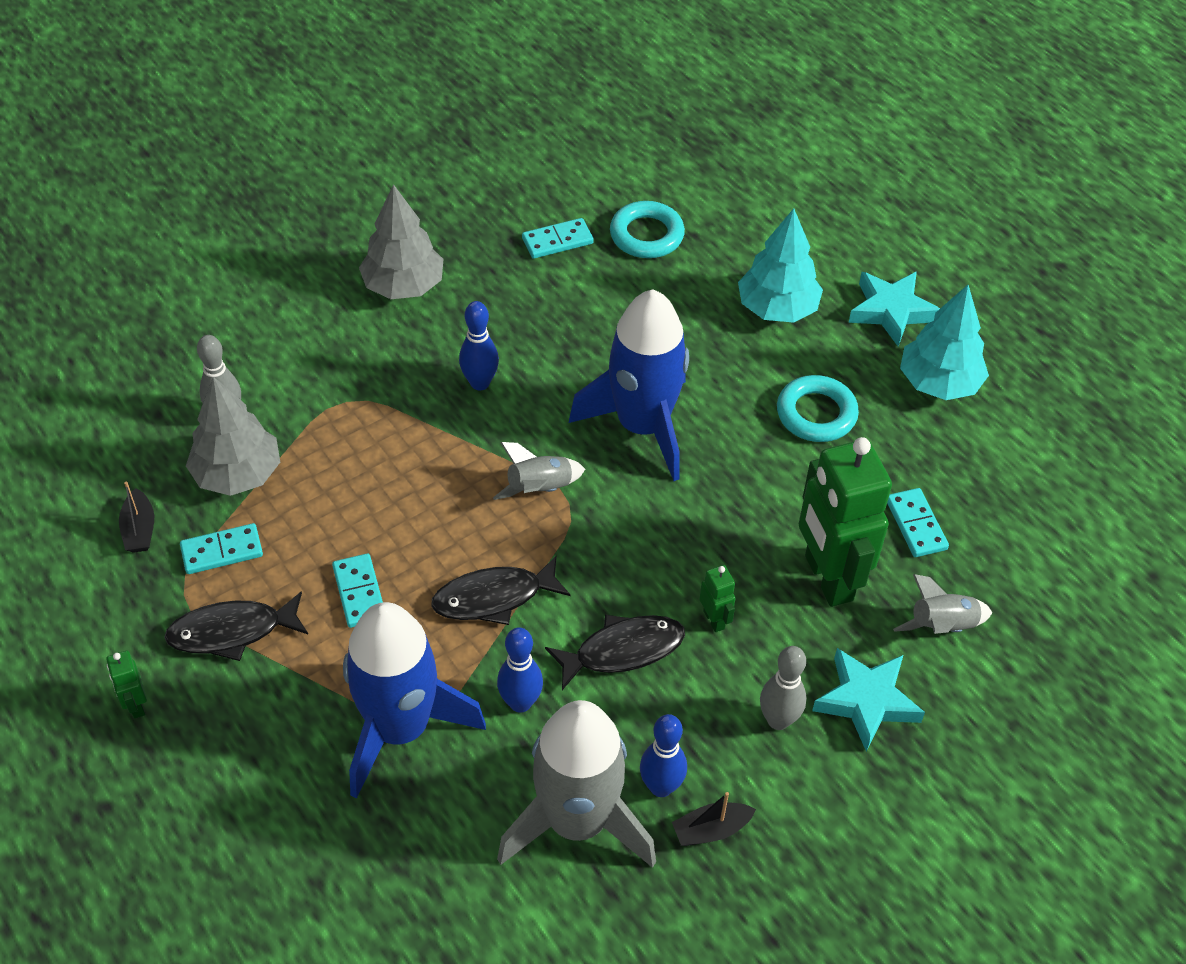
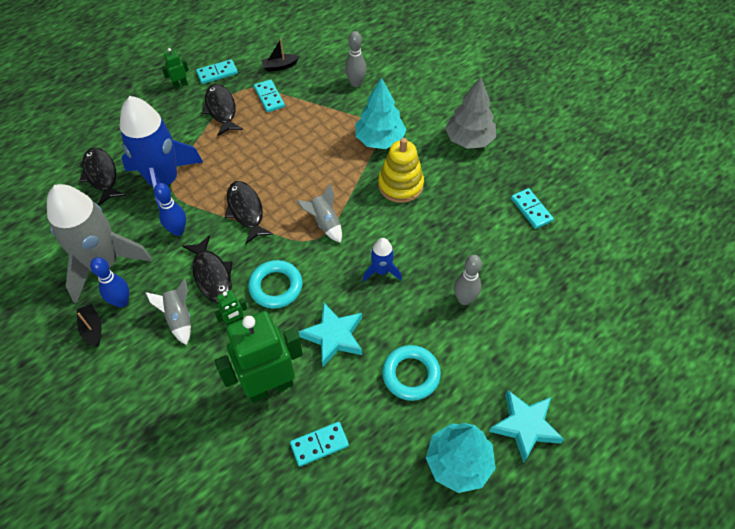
camera: 85 degrees right, 5 degrees up
grey tree [186,377,280,496] -> none
turquoise domino [332,554,383,628] -> turquoise domino moved to [196,59,238,84]
blue bowling pin [459,301,499,391] -> yellow stacking toy [378,138,424,203]
blue rocket [569,289,689,481] -> blue rocket [363,238,402,282], size x0.46
turquoise ring [610,201,685,258] -> turquoise ring moved to [248,260,302,309]
turquoise tree [738,208,823,323] -> turquoise tree moved to [356,77,407,149]
grey bowling pin [760,646,806,730] -> grey bowling pin moved to [454,255,482,305]
turquoise star [812,648,925,752] -> turquoise star moved to [299,303,362,367]
grey rocket [893,574,992,634] -> grey rocket moved to [145,279,191,345]
none -> black fish [79,147,125,205]

